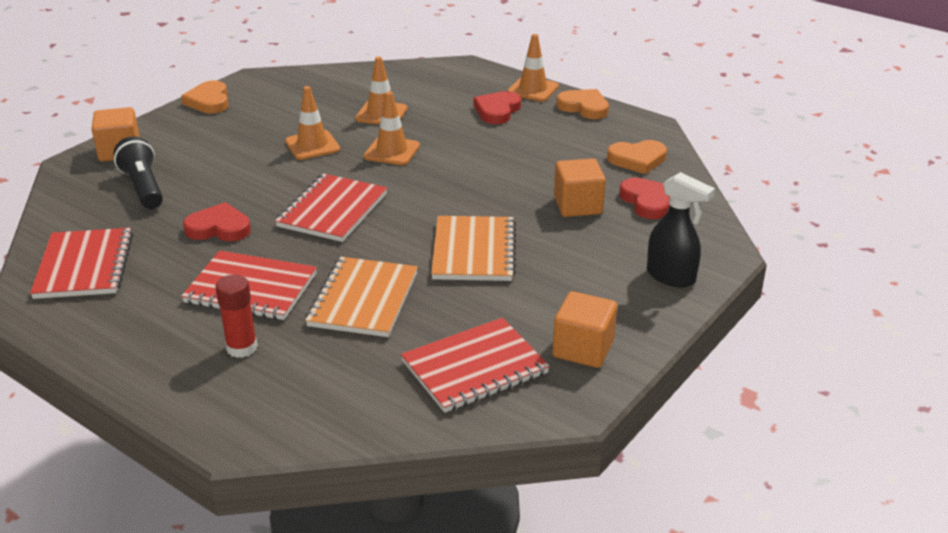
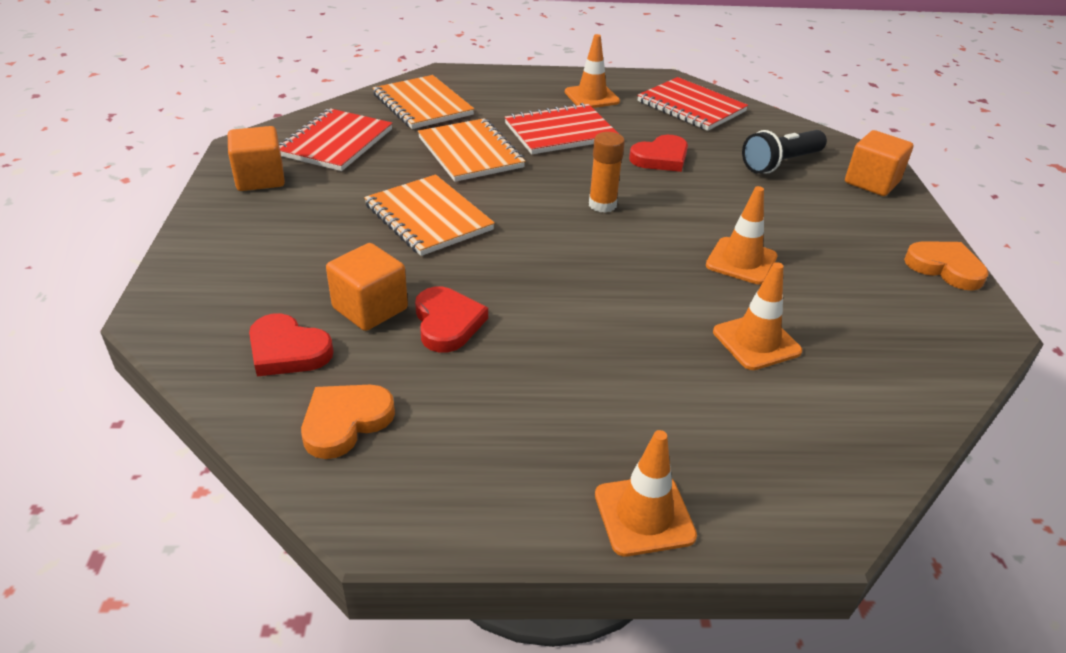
camera: 140 degrees right, 5 degrees up
black flashlight [113,136,163,209] -> black flashlight turned 120 degrees clockwise [742,130,827,174]
red glue stick [215,275,258,358] -> none
red notebook [275,174,387,242] -> orange glue stick [589,132,625,213]
orange traffic cone [364,92,420,165] -> orange traffic cone moved to [565,34,620,108]
red heart [473,91,521,124] -> red heart moved to [415,286,488,352]
orange heart [557,89,609,119] -> none
black spray bottle [647,172,715,287] -> none
none -> orange notebook [373,75,474,129]

